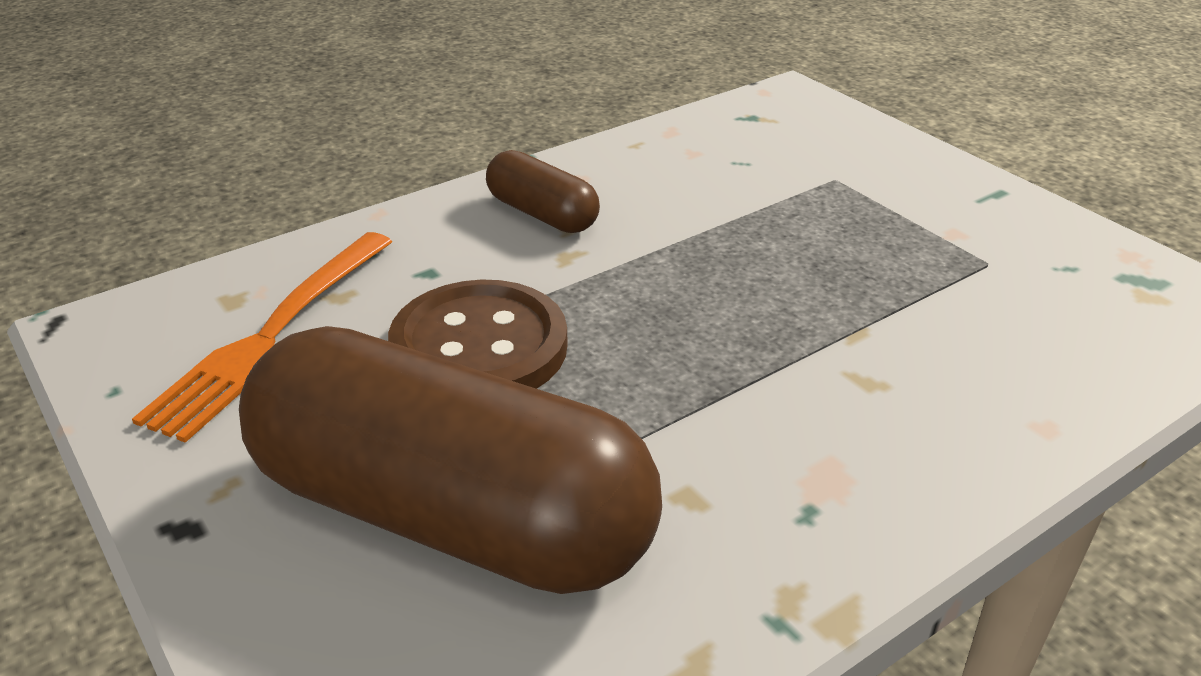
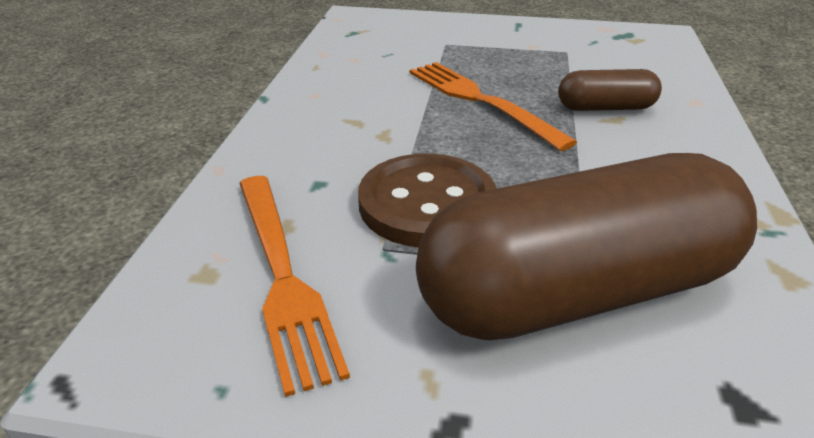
camera: 45 degrees left, 0 degrees up
brown capsule [486,150,600,233] -> brown capsule moved to [558,69,662,111]
none -> orange fork [409,62,577,151]

